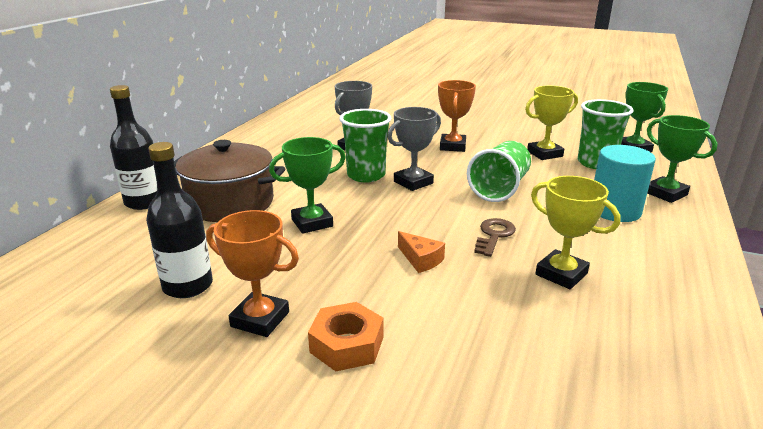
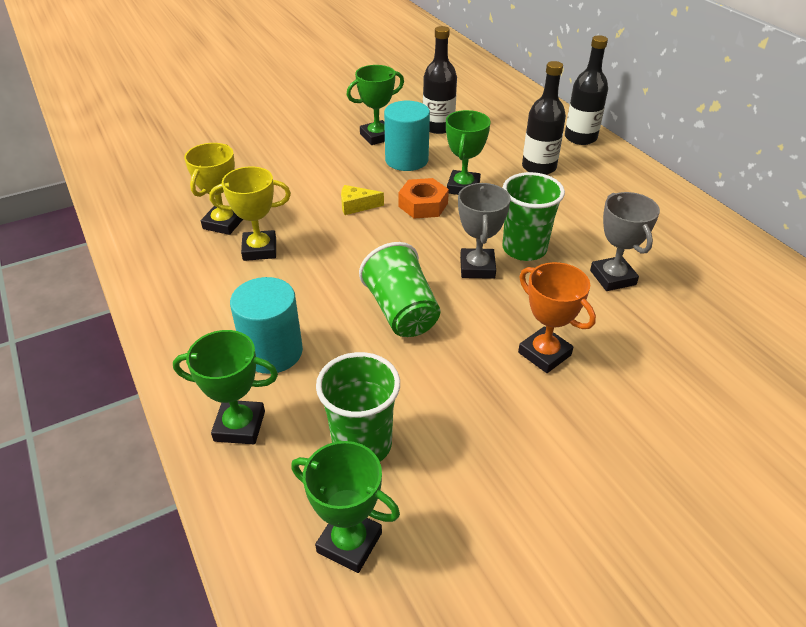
camera: 130 degrees right, 15 degrees up
brown pot [174,140,285,222] -> black bottle [522,61,566,175]
orange trophy [206,210,299,337] -> green trophy [347,65,404,145]
orange nut [308,302,383,371] -> orange nut moved to [398,178,449,219]
orange cheese [398,231,445,273] -> yellow cheese [341,185,384,215]
brown key [474,218,516,257] -> none
yellow trophy [525,86,578,160] -> yellow trophy moved to [184,143,243,235]
none -> turquoise cylinder [384,101,430,171]

